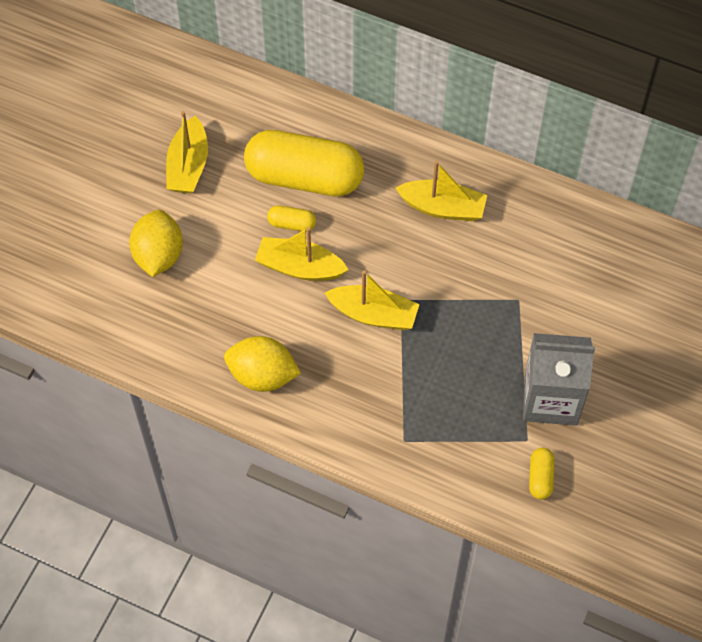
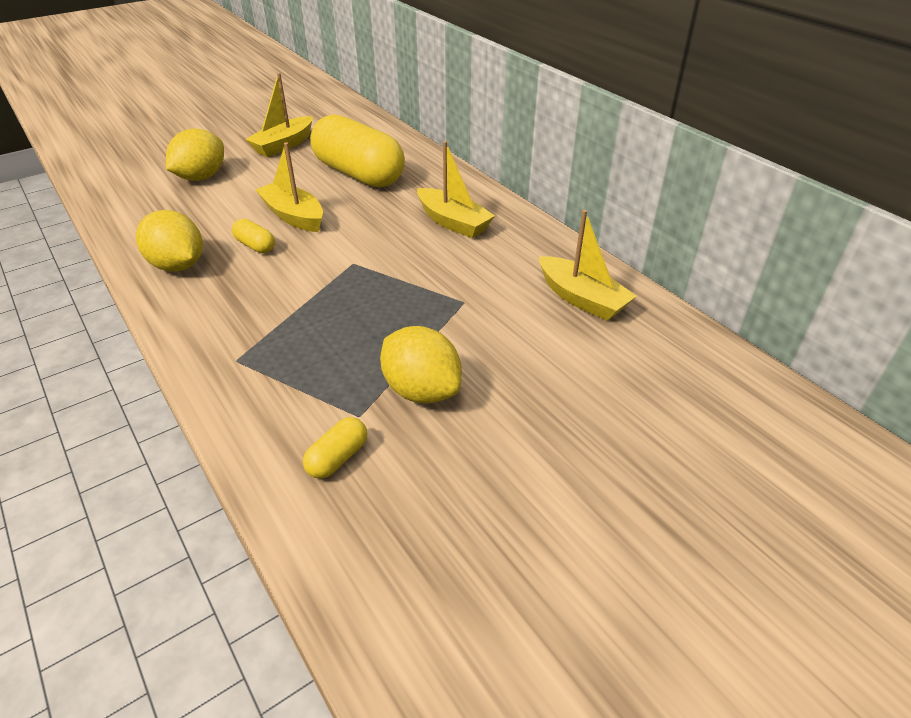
camera: 30 degrees right, 20 degrees down
yellow capsule [267,205,316,231] -> yellow capsule moved to [232,219,275,253]
yellow boat [325,270,420,330] -> yellow boat moved to [539,210,637,321]
grey carton [523,333,595,426] -> yellow lemon [380,326,462,404]

